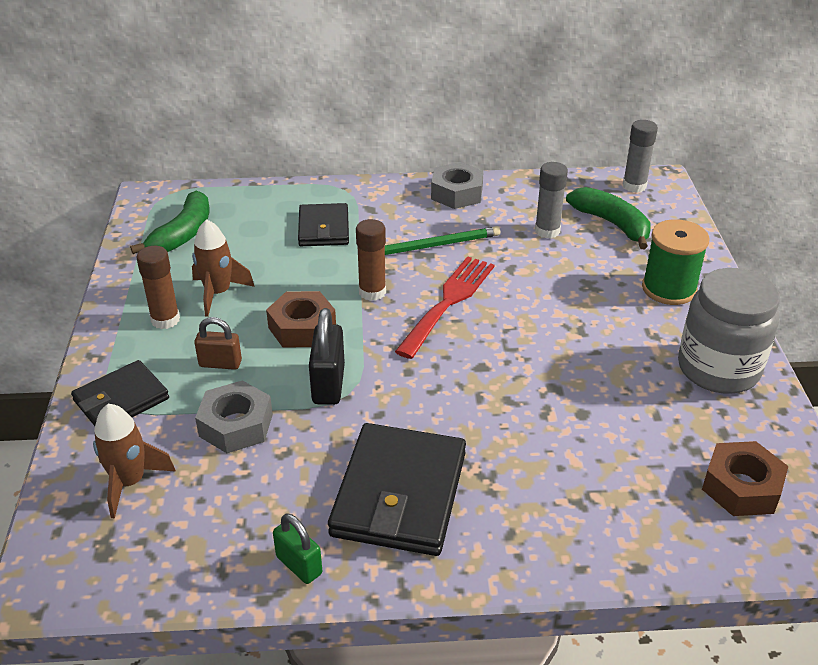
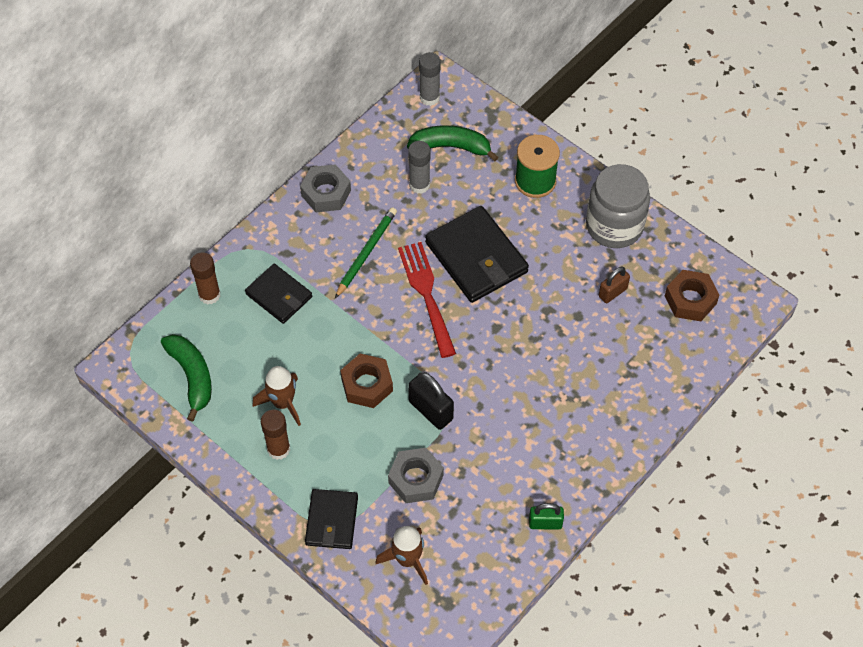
camera: 45 degrees left, 20 degrees up
brown padlock [194,317,242,370] -> brown padlock moved to [599,267,630,303]
black wallet [328,423,466,556] -> black wallet moved to [425,206,529,303]
brown glue stick [356,219,386,301] -> brown glue stick moved to [190,253,221,305]

